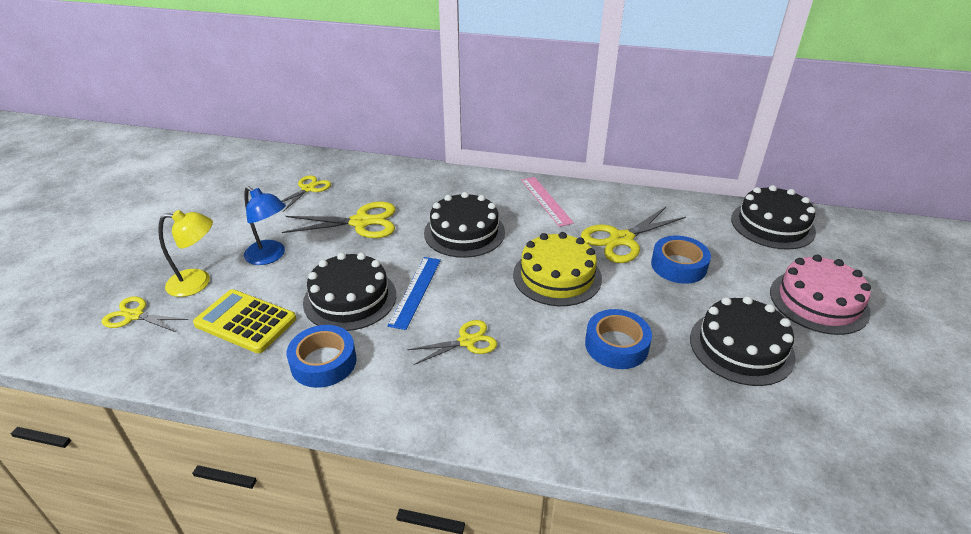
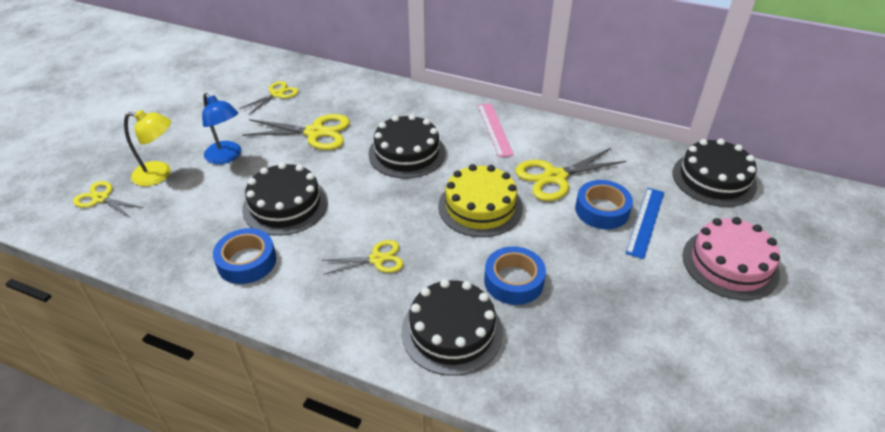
camera: 10 degrees right, 5 degrees up
yellow calculator [193,289,296,353] -> none
blue ruler [388,257,441,330] -> blue ruler moved to [625,188,664,259]
black cake [690,296,796,386] -> black cake moved to [401,279,503,376]

